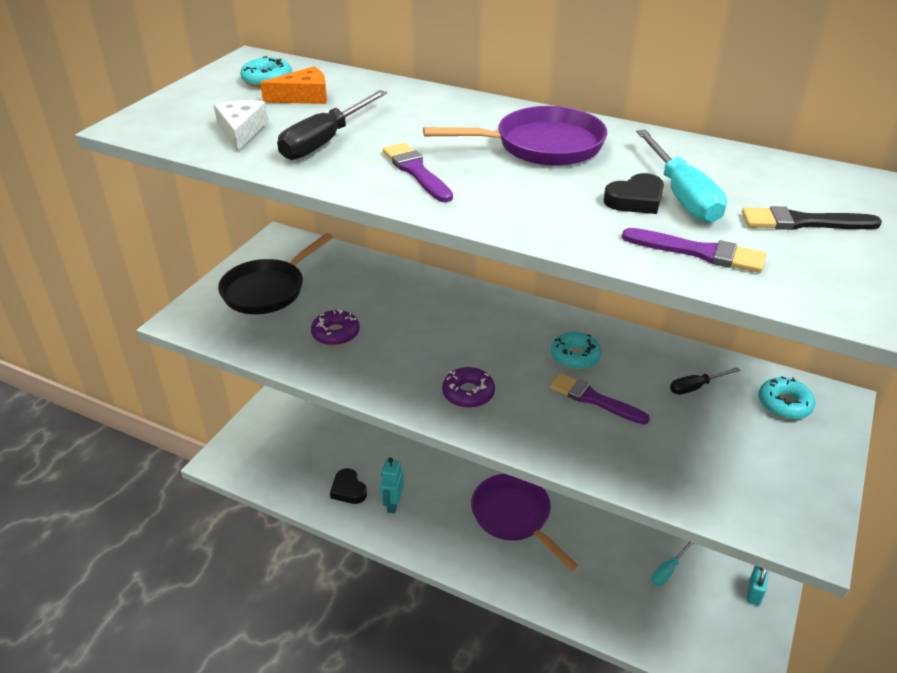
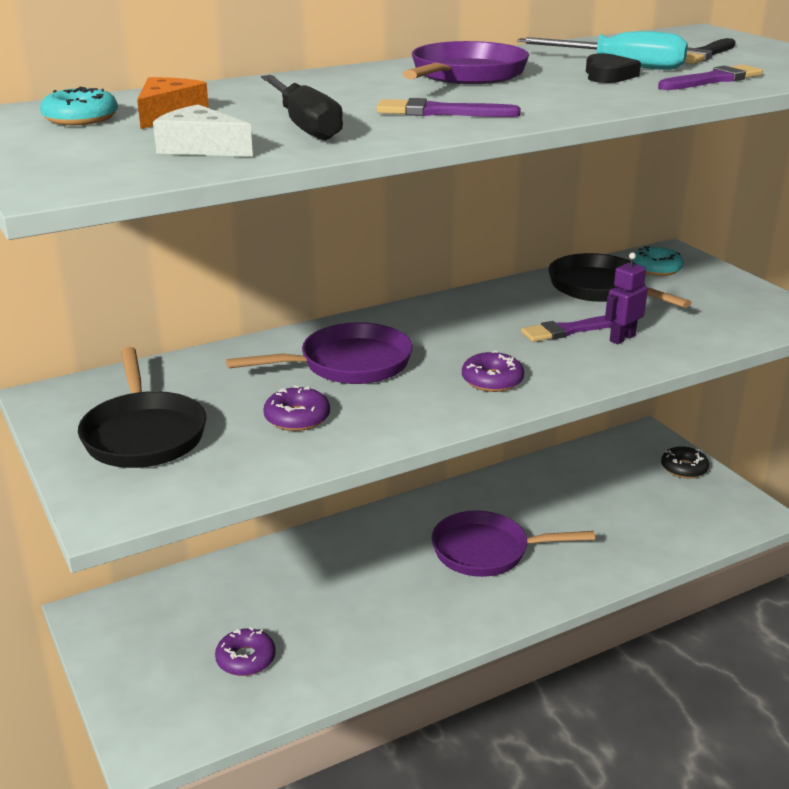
camera: 55 degrees left, 10 degrees down
black heart [330,468,367,504] -> none
turquoise robot [380,458,404,514] -> none
turquoise donut [551,332,601,369] -> none
turquoise screwdriver [651,541,693,586] -> none
black screwdriver [670,367,740,395] -> black pan [549,253,692,308]
turquoise padlock [747,566,769,606] -> black donut [661,446,709,478]
none -> purple donut [215,627,276,676]
none -> purple pan [226,322,413,384]
none -> purple robot [605,252,648,344]

